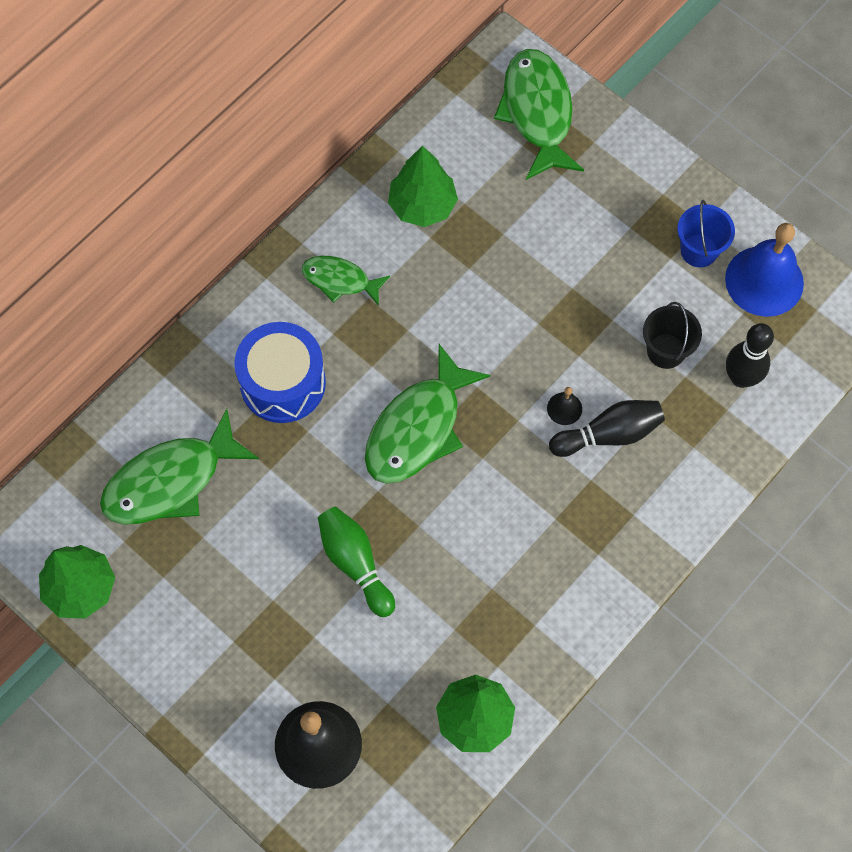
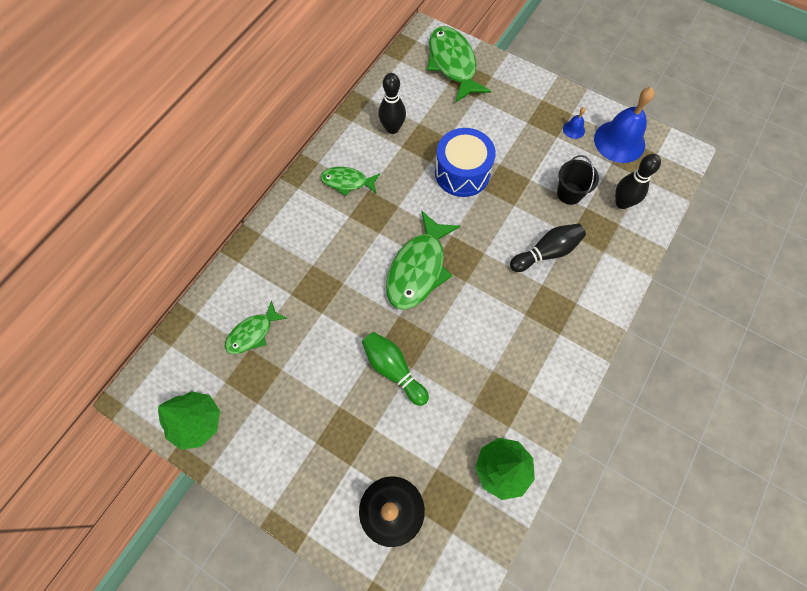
camera: 10 degrees left, 0 degrees up
green fish [100,409,259,525] -> green fish [225,301,287,354], size x0.57
blue drum [234,322,326,423] -> blue drum moved to [435,128,496,197]
green tree [388,145,458,227] -> black bowling pin [378,73,406,134]
black bell [547,387,582,425] -> none
blue bucket [677,200,735,267] -> blue bell [563,107,585,139]

